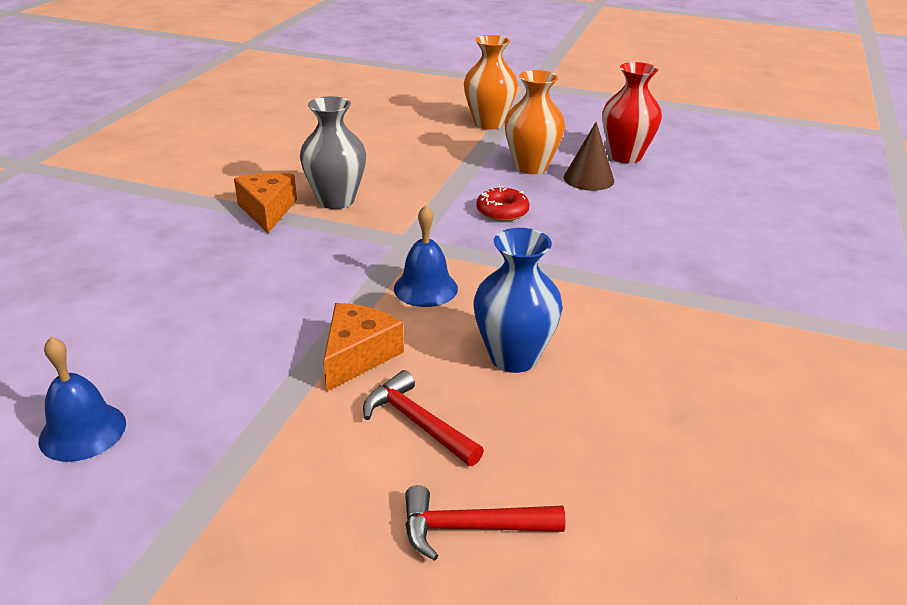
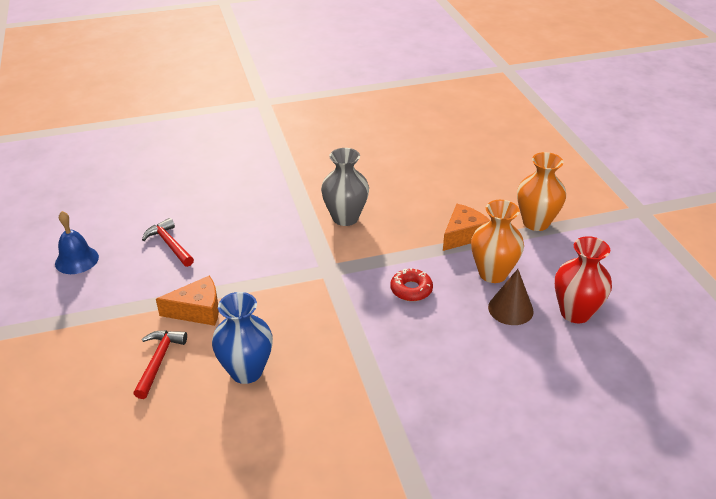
camera: 55 degrees right, 5 degrees up
orange cheese [234,173,297,233] -> orange cheese moved to [443,204,490,251]
blue bell [394,205,458,307] -> none
red hammer [405,485,566,561] -> red hammer moved to [142,218,194,267]

